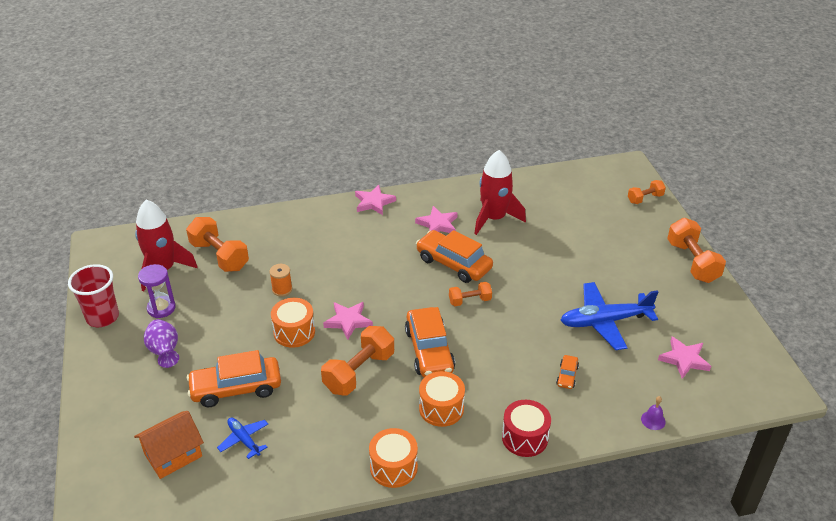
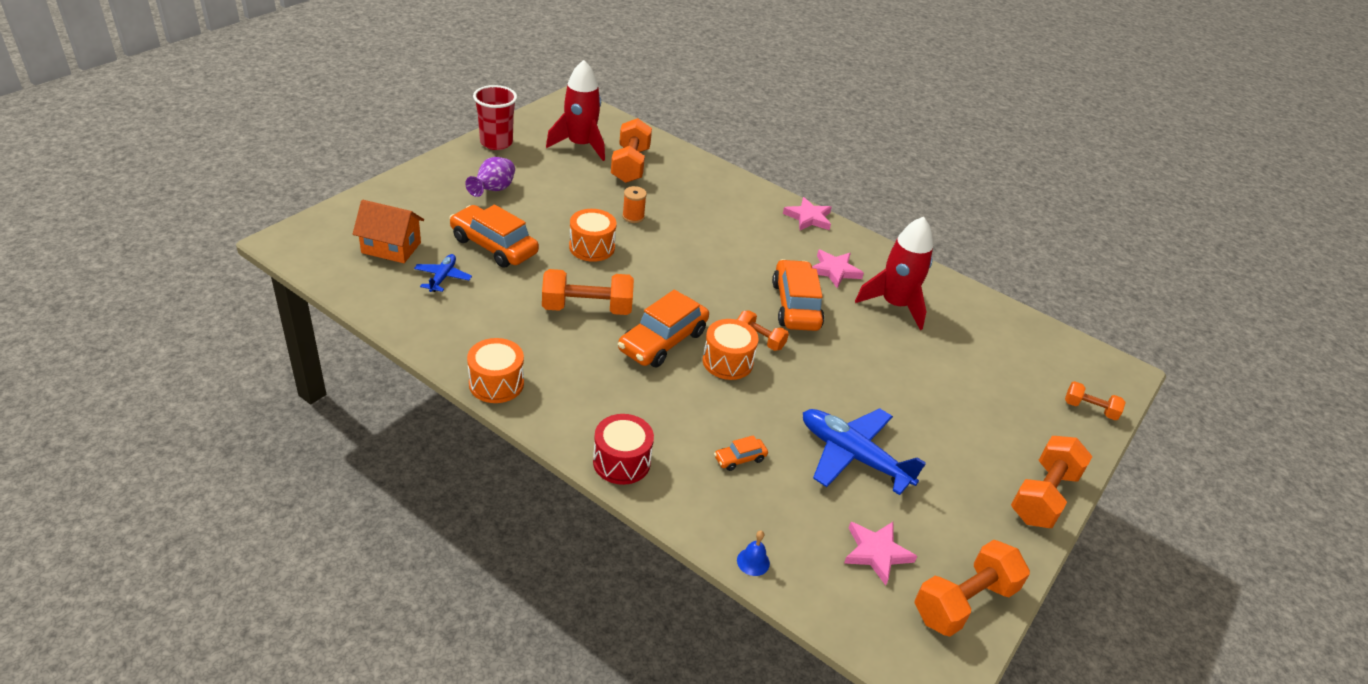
camera: 45 degrees right, 0 degrees up
purple hourglass [138,264,176,318] -> none
pink star [323,302,373,340] -> none
orange drum [419,371,465,427] -> orange drum moved to [703,319,759,380]
purple bell [641,396,666,430] -> blue bell [737,530,770,576]
none -> orange dumbbell [914,540,1030,637]

